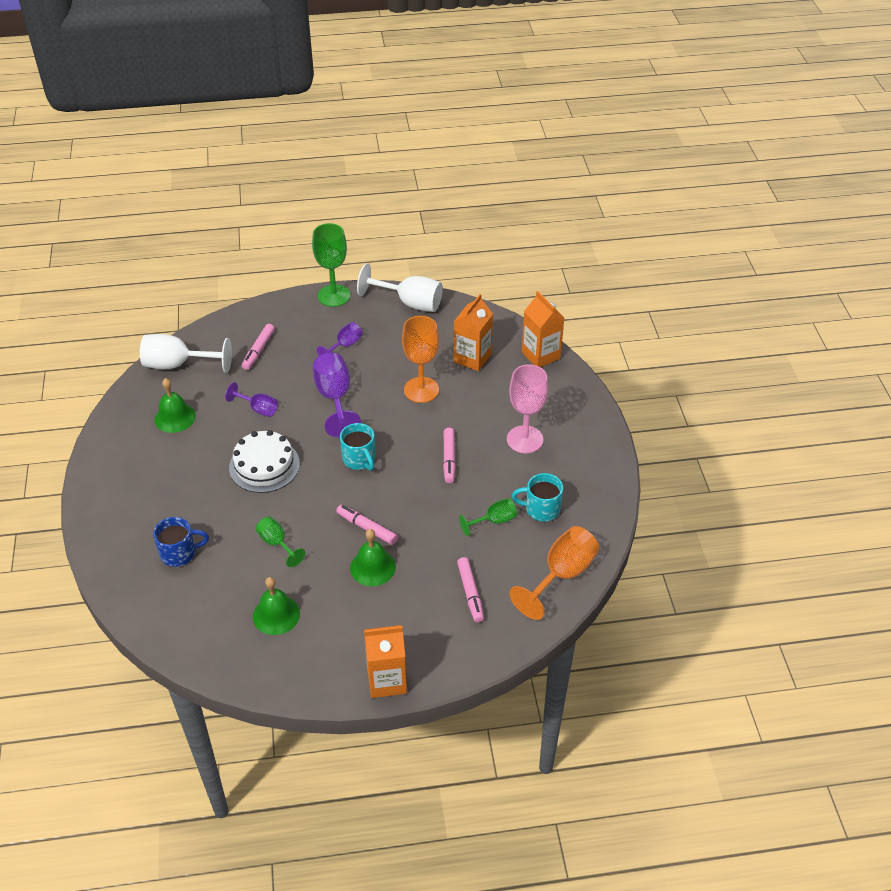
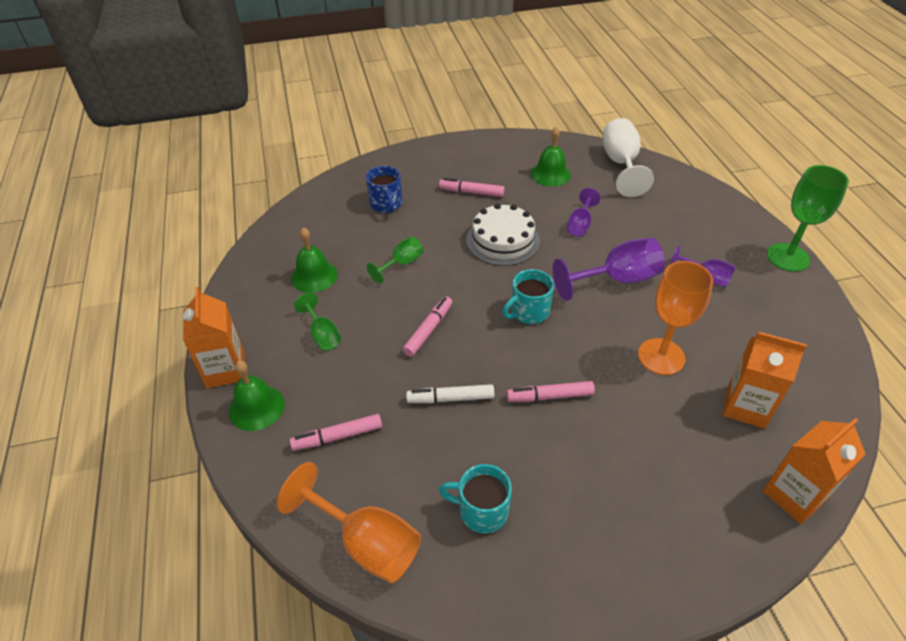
camera: 85 degrees right, 0 degrees up
pink marker [242,324,275,370] -> pink marker moved to [439,178,505,197]
green bell [350,529,396,586] -> green bell moved to [229,360,285,431]
white goblet [357,263,443,312] -> none
green goblet [459,498,517,536] -> green goblet moved to [294,293,341,350]
pink goblet [507,364,548,453] -> none
turquoise mug [512,473,563,521] -> turquoise mug turned 75 degrees counterclockwise [439,464,512,534]
none -> white marker [406,384,494,403]

